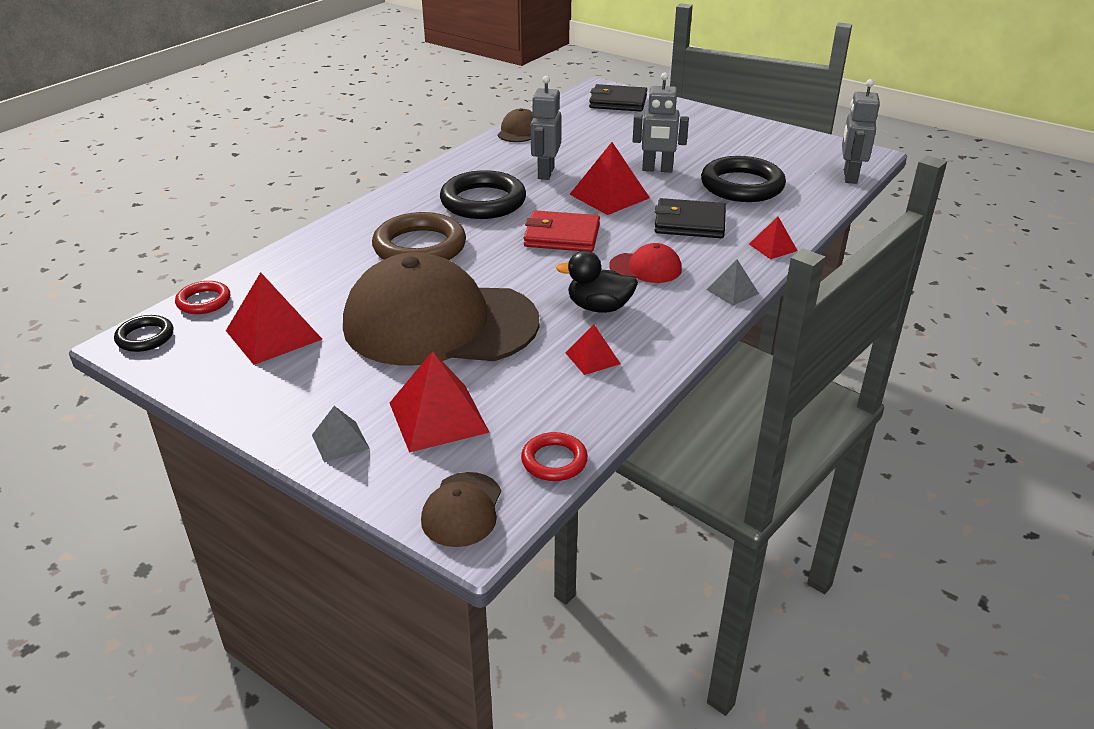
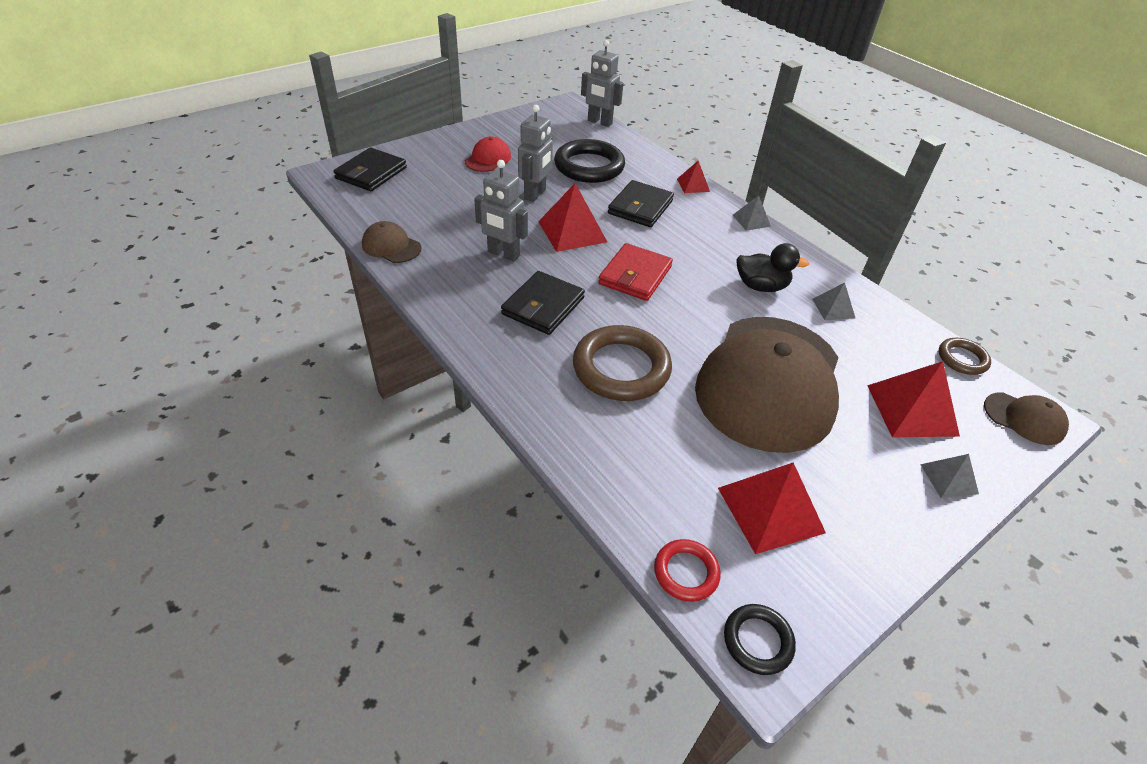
camera: 75 degrees left, 10 degrees up
black ring [440,170,526,219] -> black wallet [501,271,585,335]
red ring [521,432,588,481] -> brown ring [938,338,991,375]
black duck [556,250,638,313] -> black duck turned 105 degrees counterclockwise [736,243,809,292]
red pyramid [566,324,621,375] -> grey pyramid [812,283,855,320]
red cap [609,243,682,283] -> red cap moved to [465,137,511,172]

